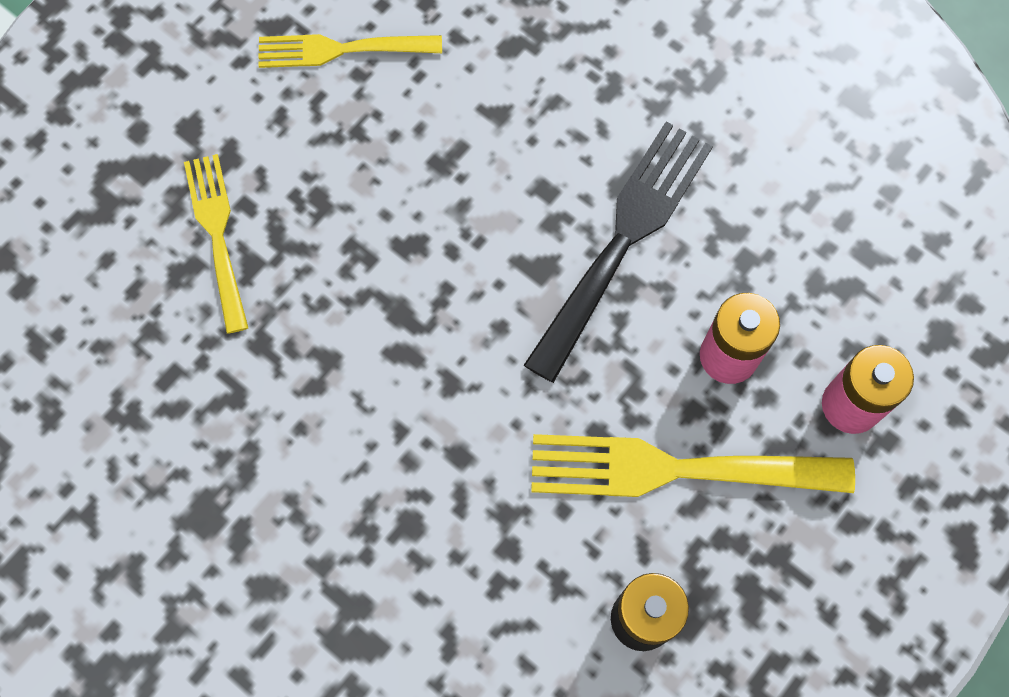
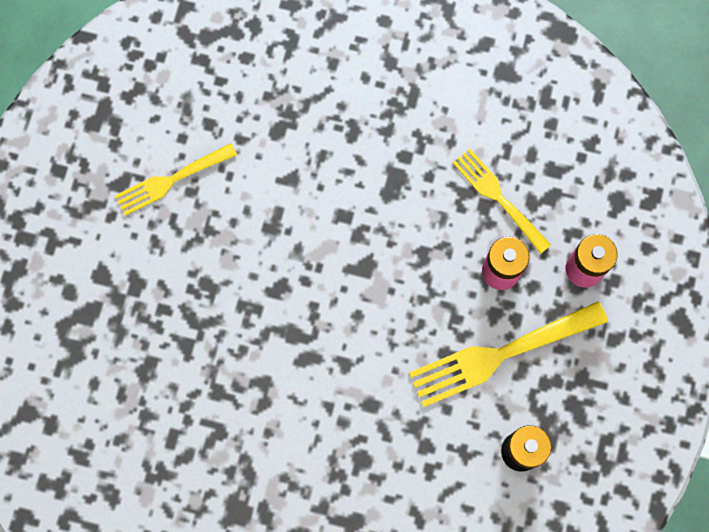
camera: 25 degrees left, 5 degrees up
yellow fork [184,154,248,333] -> yellow fork moved to [453,149,551,254]
black fork [524,122,713,383] -> none

